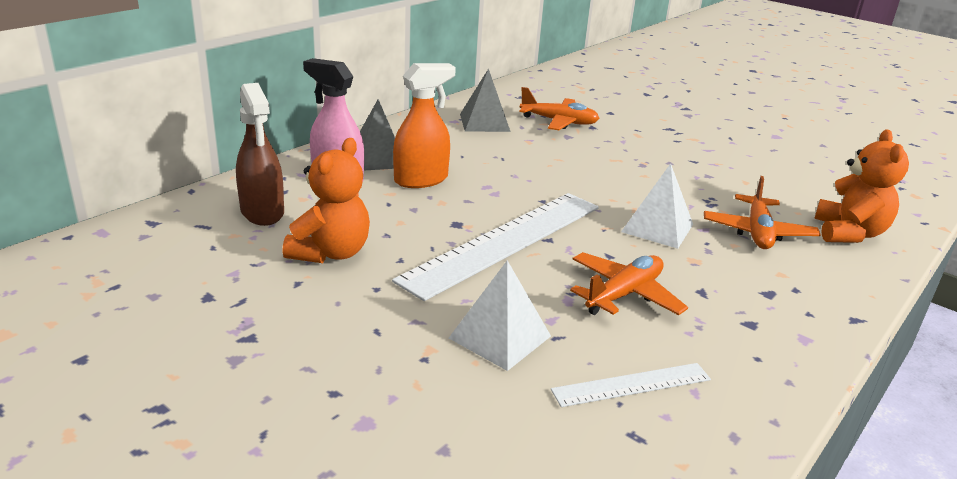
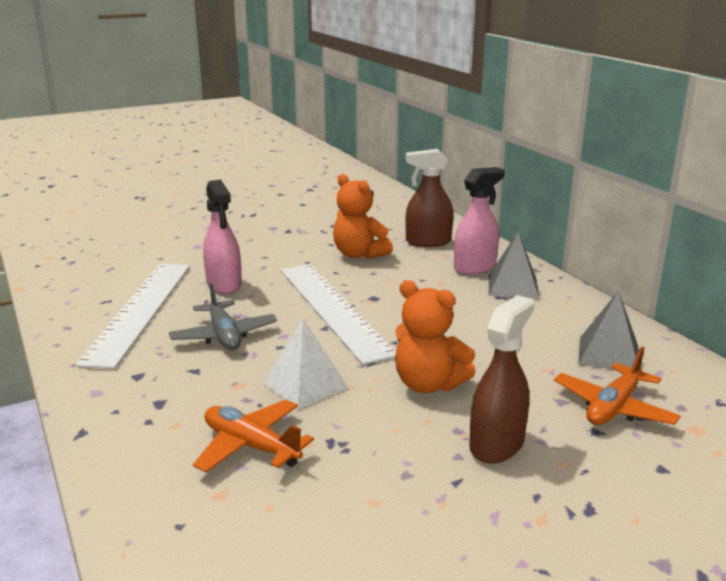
camera: 115 degrees right, 5 degrees down
orange spray bottle [393,63,456,188] -> none
white pyramid [449,260,551,371] -> pink spray bottle [203,180,242,294]
white ruler [551,363,711,407] -> white ruler [76,264,190,369], size x2.06
orange plane [570,252,688,315] -> grey plane [169,282,277,350]
orange teddy bear [814,129,909,243] -> orange teddy bear moved to [395,280,475,393]
none -> brown spray bottle [469,295,534,464]

